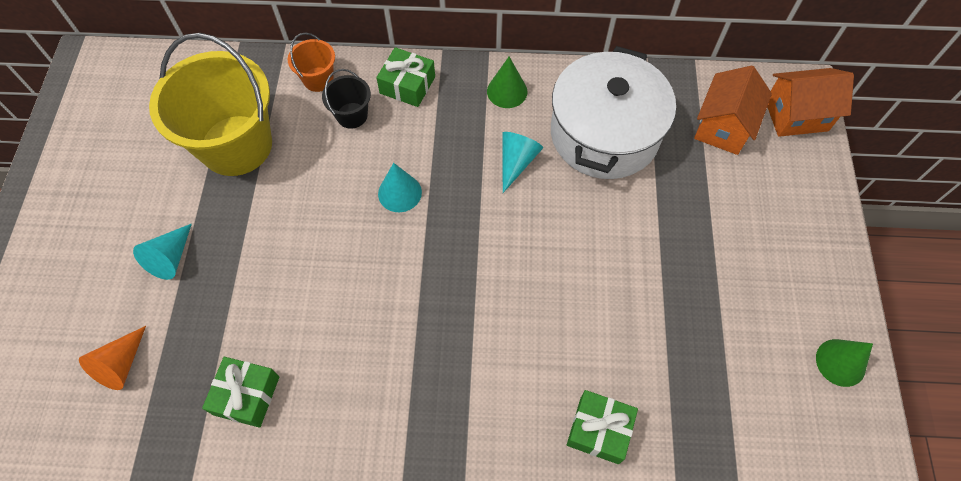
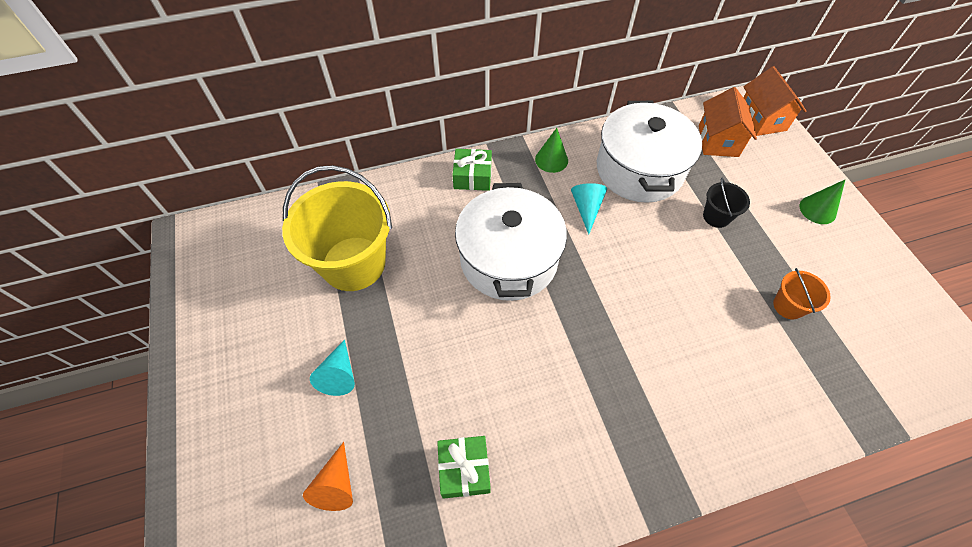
camera: 20 degrees left, 5 degrees down
orange bucket [288,32,335,92] -> orange bucket moved to [773,268,831,319]
black bucket [322,69,371,129] -> black bucket moved to [703,178,750,228]
turquoise cone [378,163,422,212] -> white pot [455,183,567,301]
green gift [567,390,638,464] -> none
orange house [767,68,854,137] -> orange house turned 75 degrees counterclockwise [743,66,806,136]
green cone [816,339,873,387] -> green cone moved to [800,180,845,224]

